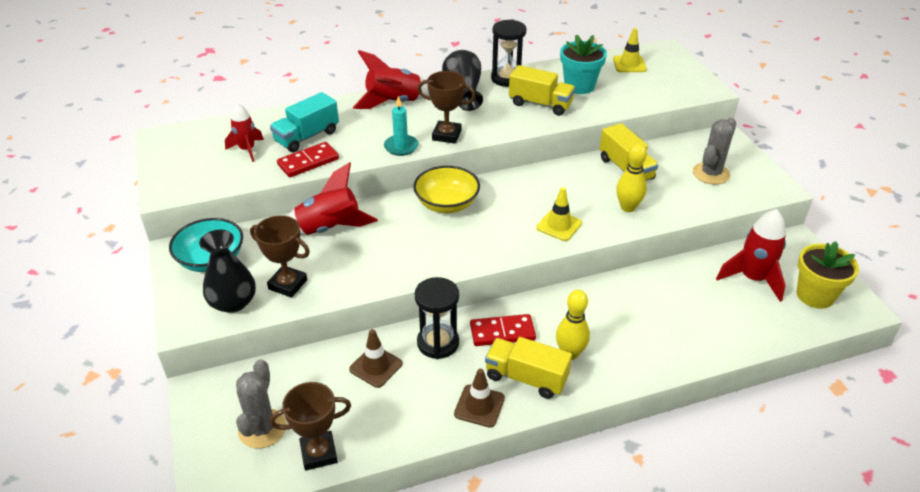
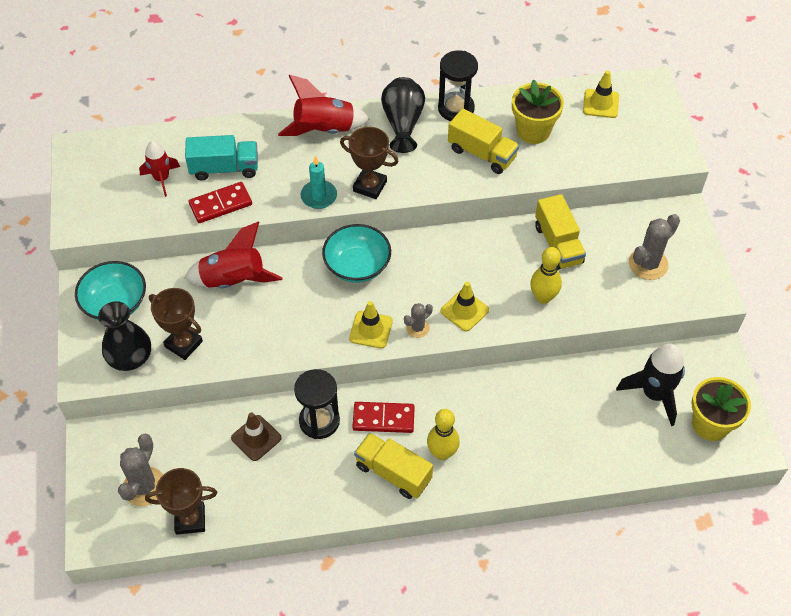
camera: 10 degrees right, 15 degrees up
turquoise truck [270,92,339,152] -> turquoise truck turned 150 degrees counterclockwise [185,135,258,181]
yellow bowl [413,166,480,213] -> turquoise bowl [322,224,391,283]
brown traffic cone [454,369,505,428] -> none
turquoise flower pot [560,34,607,94] -> yellow flower pot [512,79,564,144]
red rocket [716,209,786,302] -> black rocket [616,344,685,426]
none -> yellow traffic cone [349,301,393,349]
none -> grey cactus [404,303,433,338]

